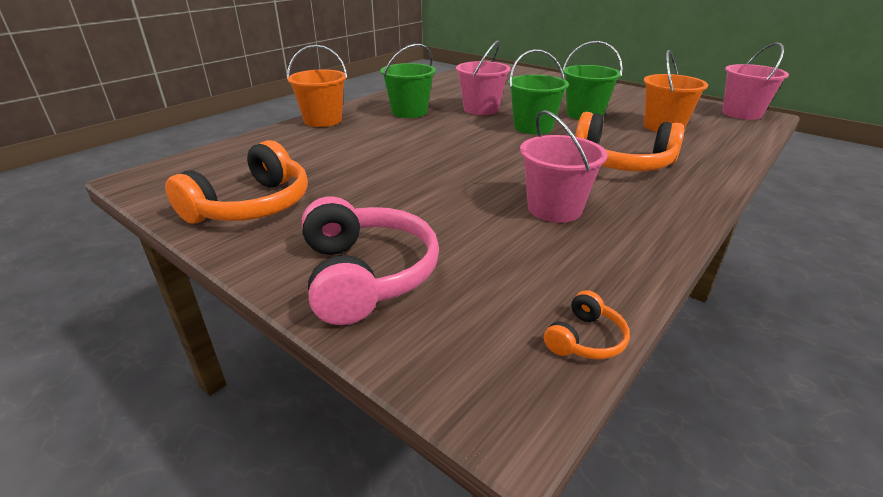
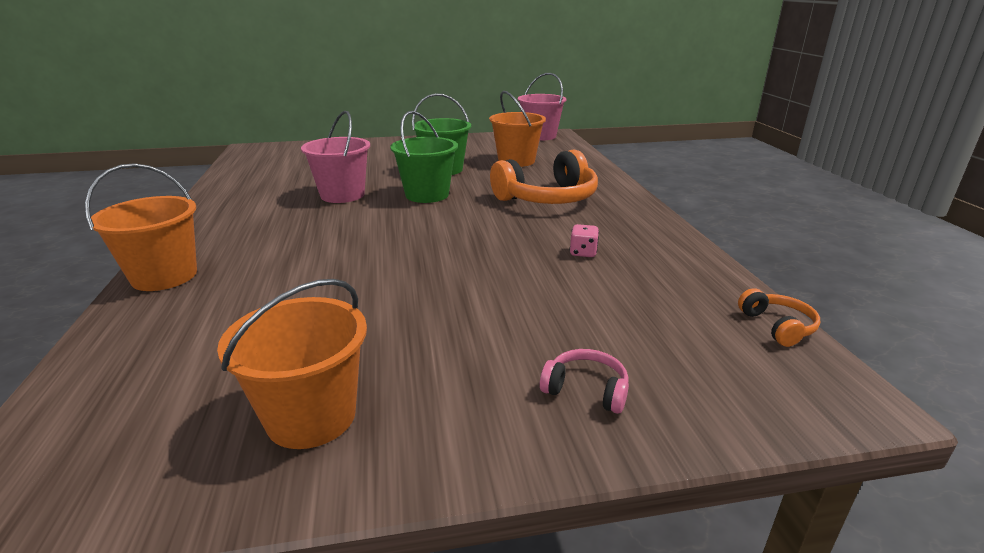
camera: 50 degrees left, 5 degrees down
orange headphones [165,140,308,224] -> orange bucket [217,279,367,449]
pink headphones [302,196,439,325] -> pink headphones [540,349,629,414], size x0.45
green bucket [380,44,436,118] -> none
pink bucket [520,110,608,223] -> pink dice [569,224,599,257]

